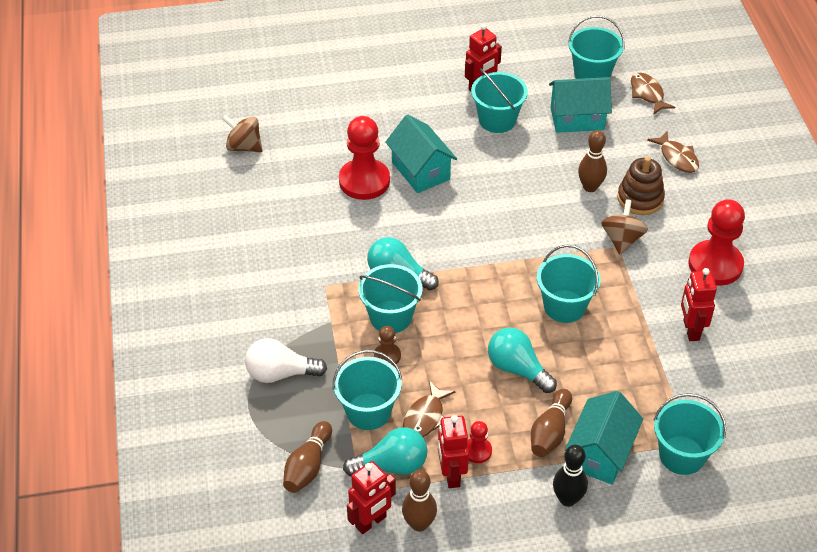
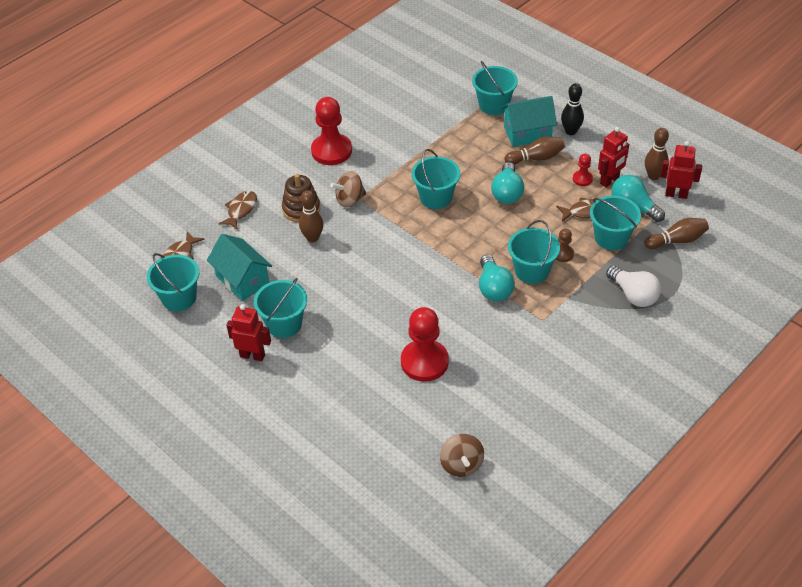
camera: 125 degrees left, 0 degrees up
turquoise house [386,114,457,193] -> none
red robot [681,268,717,341] -> none

